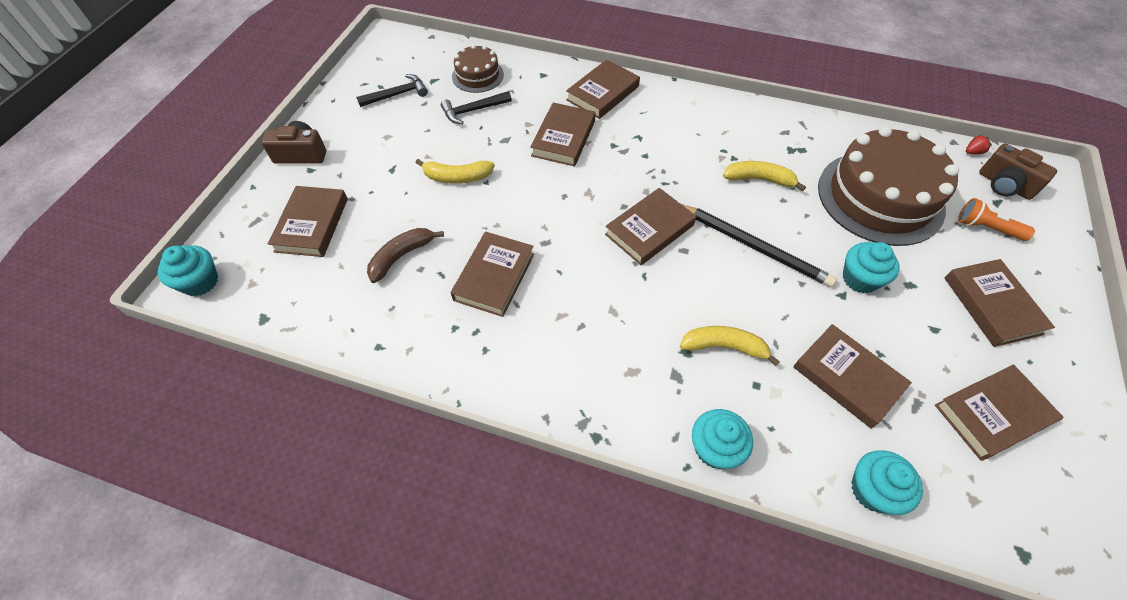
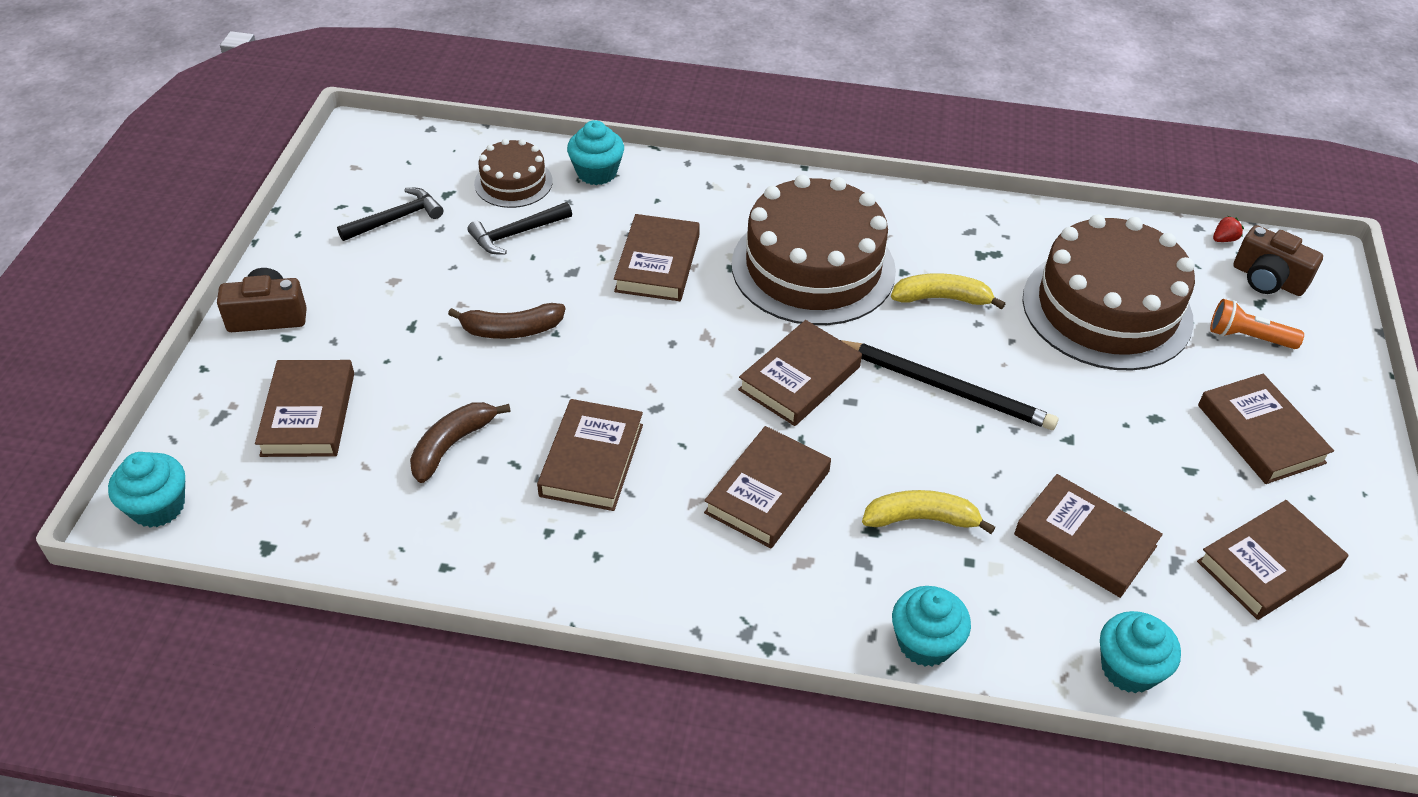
camera: 10 degrees left, 10 degrees down
yellow banana [416,159,495,183] -> brown banana [448,303,565,339]
brown book [566,60,640,119] -> brown book moved to [704,426,831,548]
turquoise cupcake [843,242,899,293] -> turquoise cupcake moved to [567,120,624,185]
none -> brown cake [732,175,896,325]

